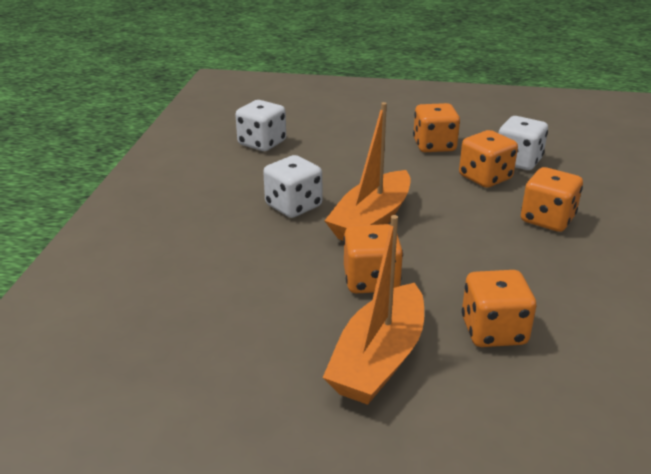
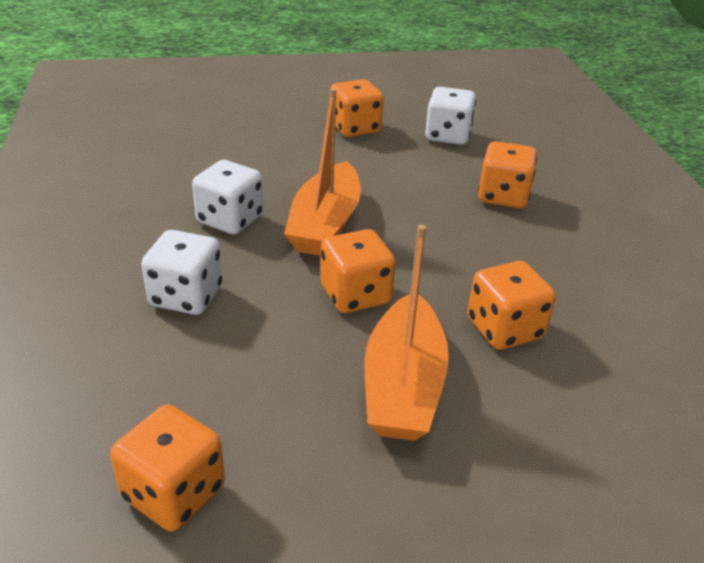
camera: 20 degrees left, 5 degrees up
white dice [235,100,286,151] -> white dice moved to [141,230,223,315]
orange dice [459,130,518,188] -> orange dice moved to [110,404,225,532]

